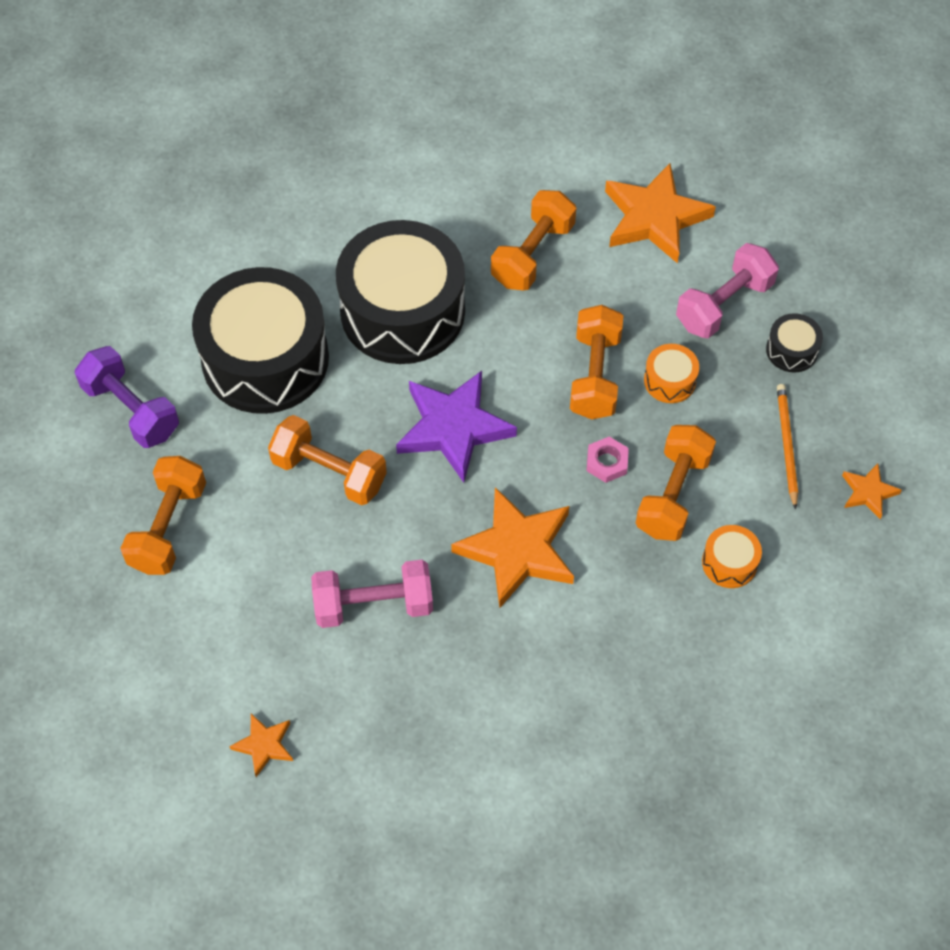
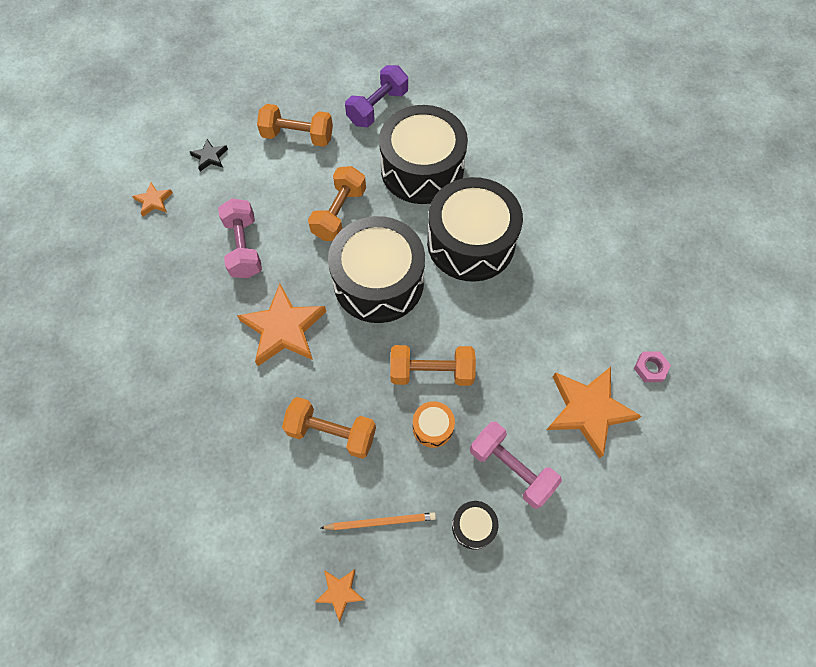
camera: 85 degrees right, 5 degrees up
purple star [396,371,517,483] -> black drum [328,216,425,323]
orange dumbbell [491,190,576,290] -> none
pink nut [587,437,629,483] -> pink nut moved to [634,351,671,382]
orange drum [702,525,762,588] -> none
none -> black star [190,139,228,171]

